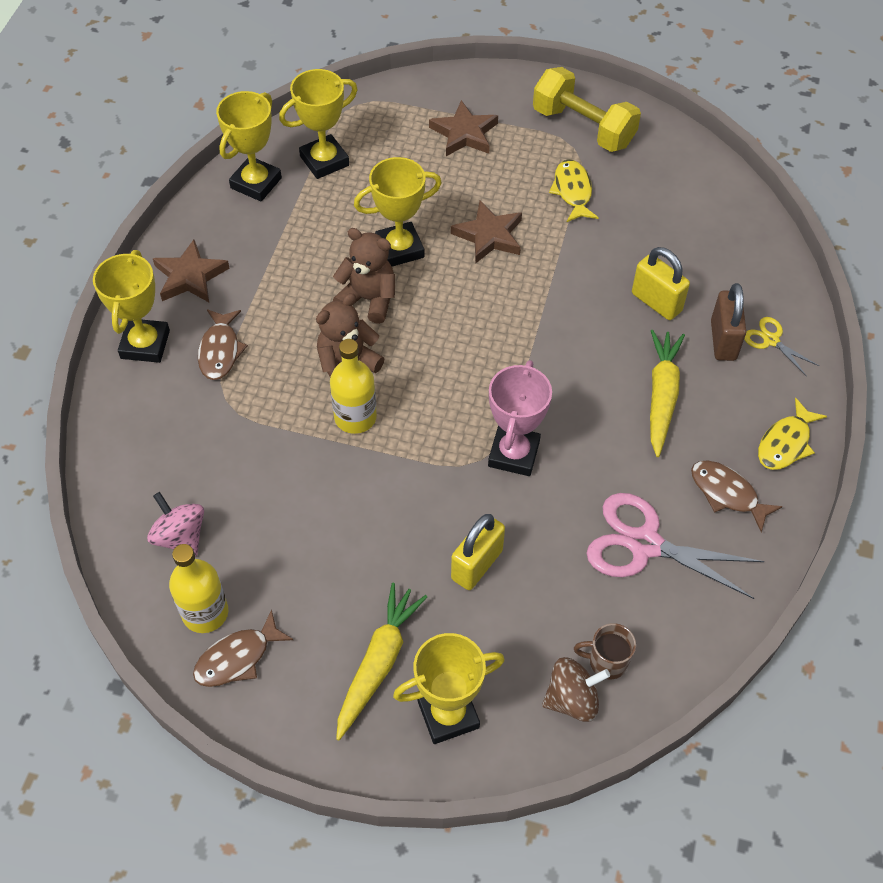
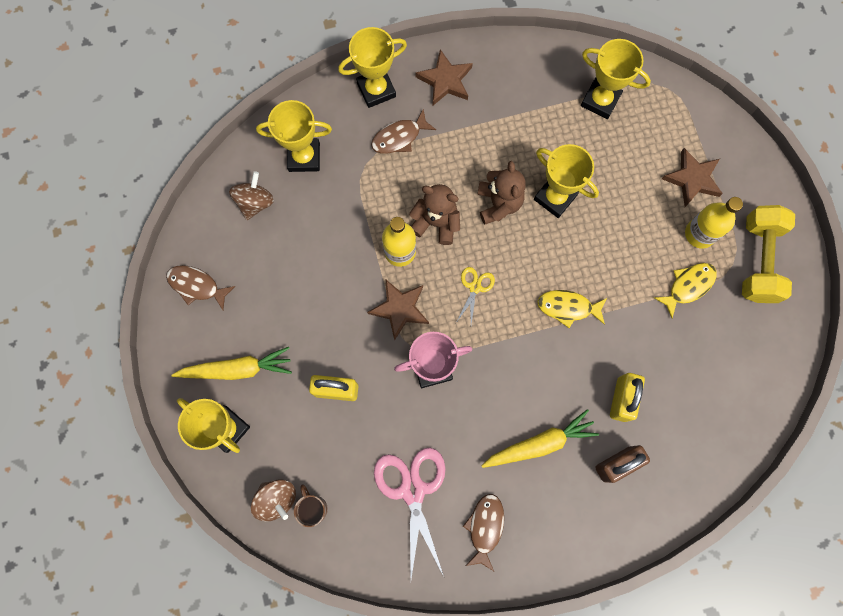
camera: 60 degrees right, 20 degrees up
pink spinning top [147,492,204,556] -> brown spinning top [229,171,274,220]
yellow bottle [169,544,228,633] -> yellow bottle moved to [685,197,743,249]
yellow trophy [216,91,282,202] -> yellow trophy moved to [256,100,332,172]
brown star [451,201,522,264] -> brown star moved to [367,280,429,341]
yellow scissors [744,317,819,377] -> yellow scissors moved to [456,267,495,325]
yellow fish [758,398,827,470] -> yellow fish moved to [537,290,607,328]

